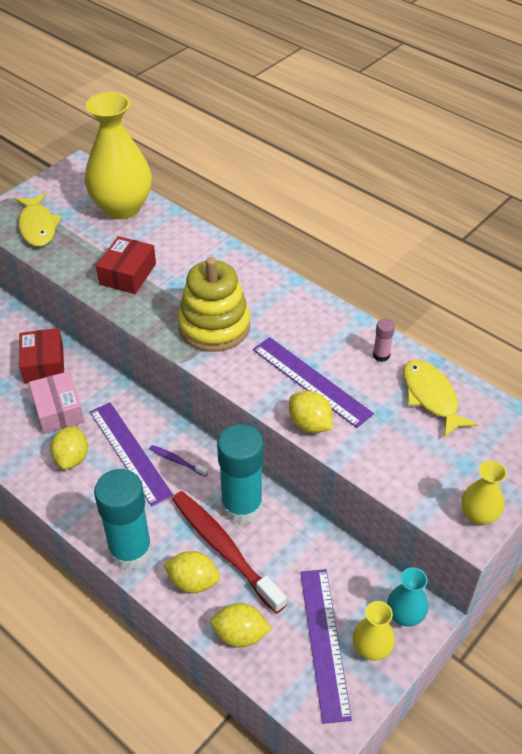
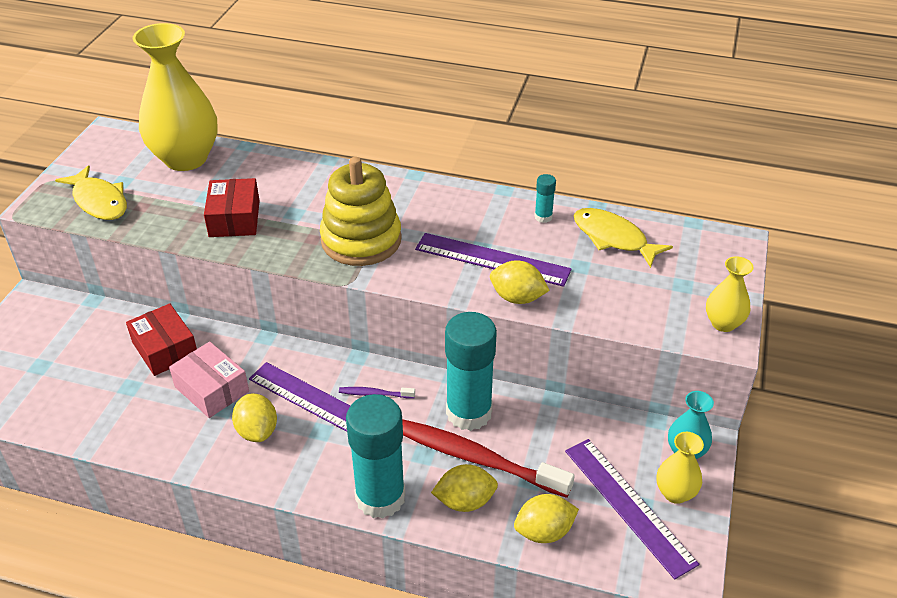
camera: 25 degrees left, 5 degrees down
pink glue stick [373,318,395,362] -> turquoise glue stick [534,174,556,223]

